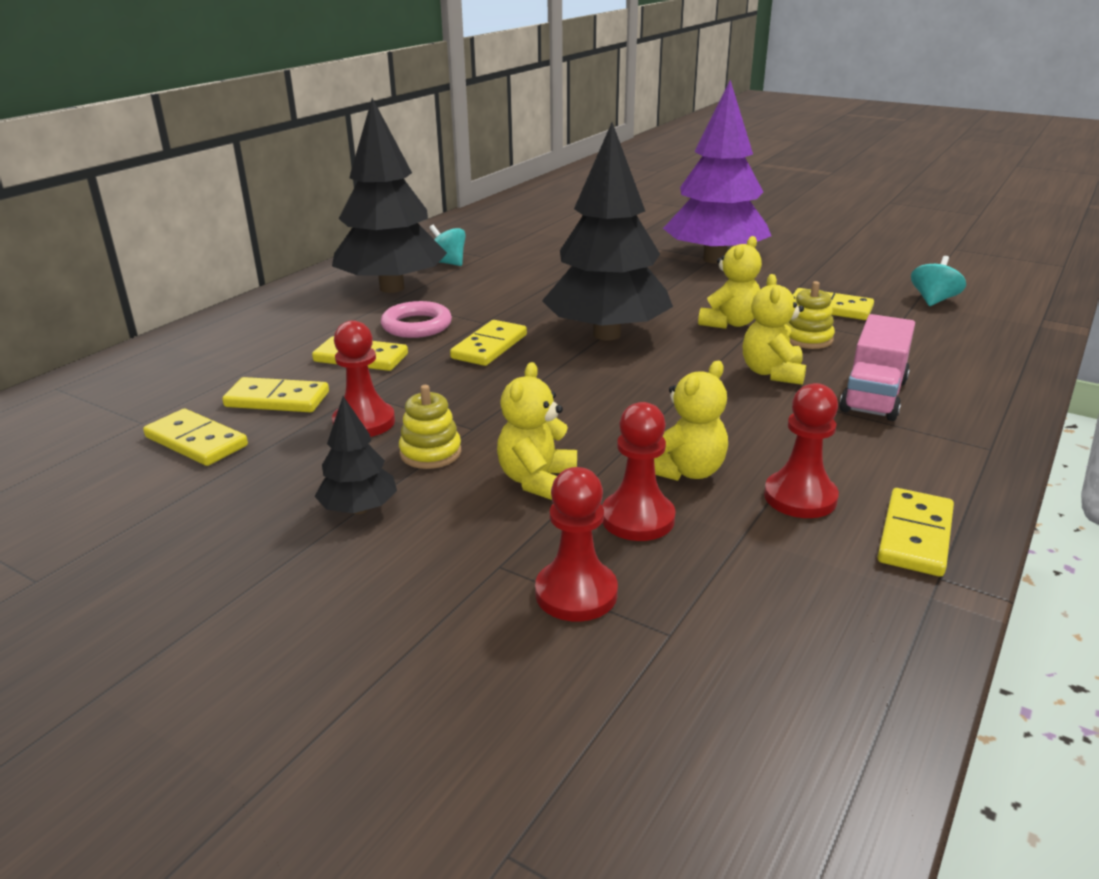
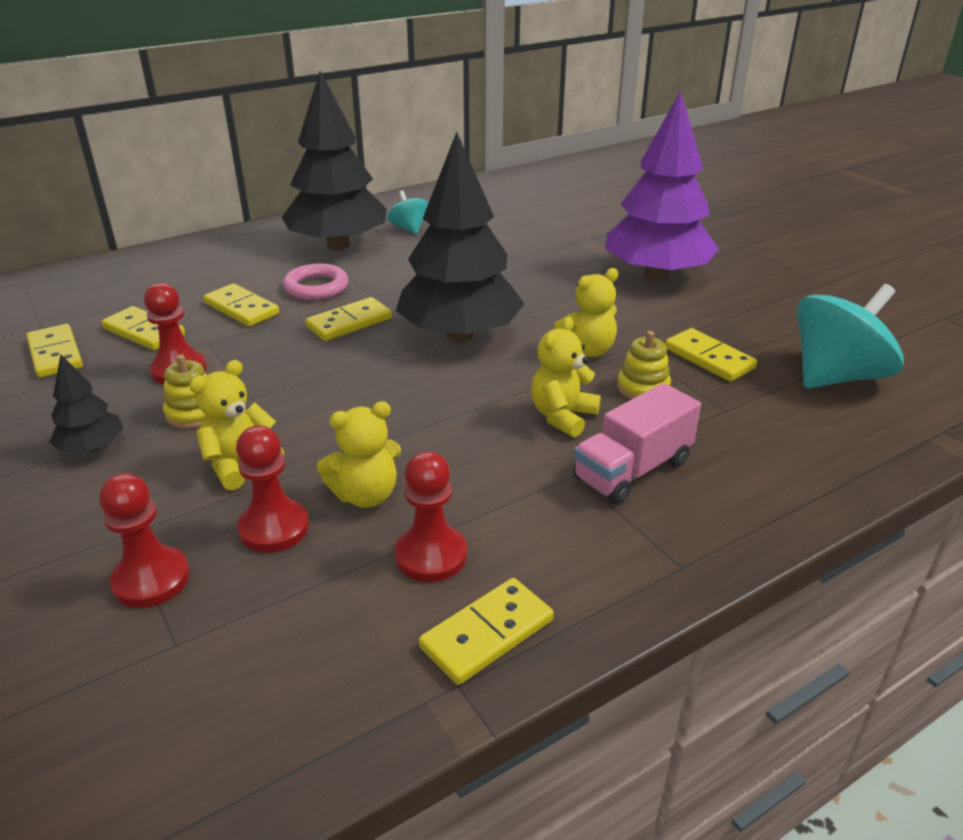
camera: 25 degrees right, 5 degrees up
turquoise spinning top [911,256,966,306] -> turquoise spinning top [797,284,904,389], size x1.93

